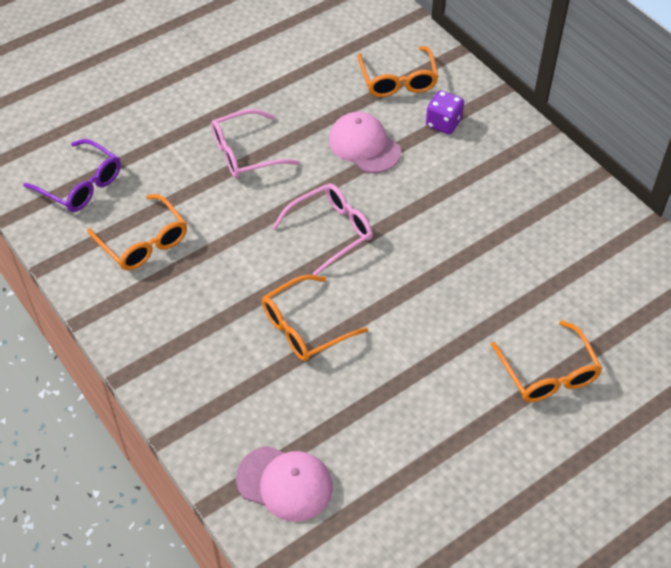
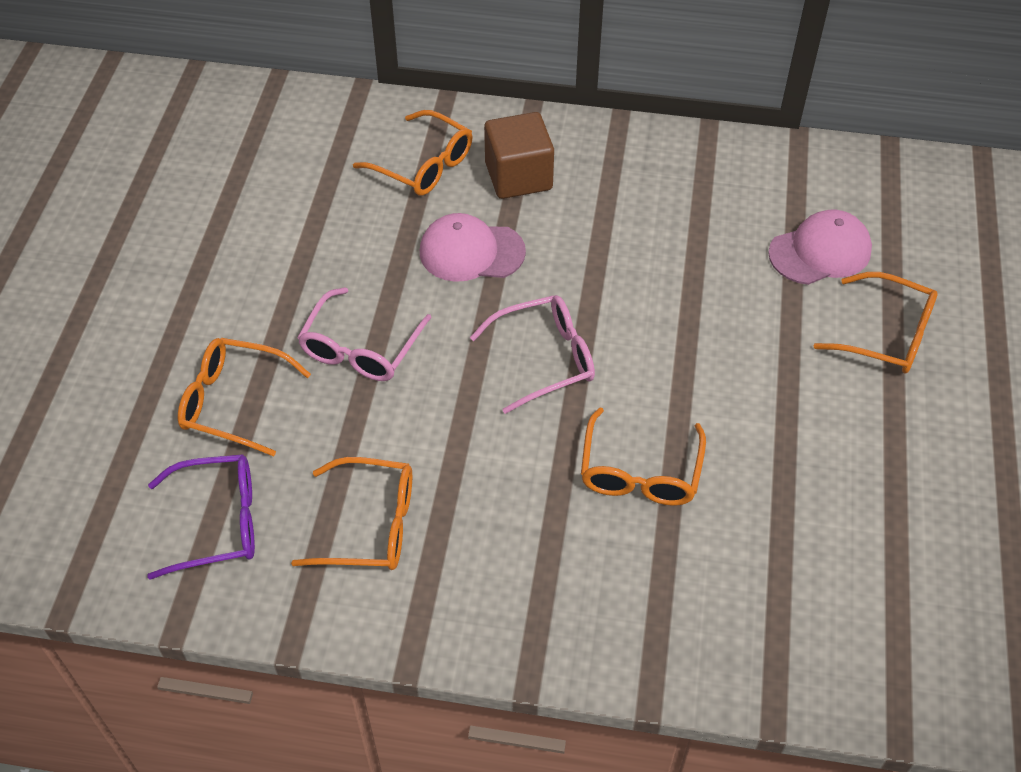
camera: 45 degrees left, 0 degrees up
pink cap [236,446,333,522] -> pink cap moved to [768,210,872,285]
pink glasses [272,184,373,275] -> pink glasses turned 60 degrees clockwise [470,295,595,414]
purple dice [426,90,464,134] -> brown cube [484,112,554,199]
none -> orange glasses [178,338,311,457]

